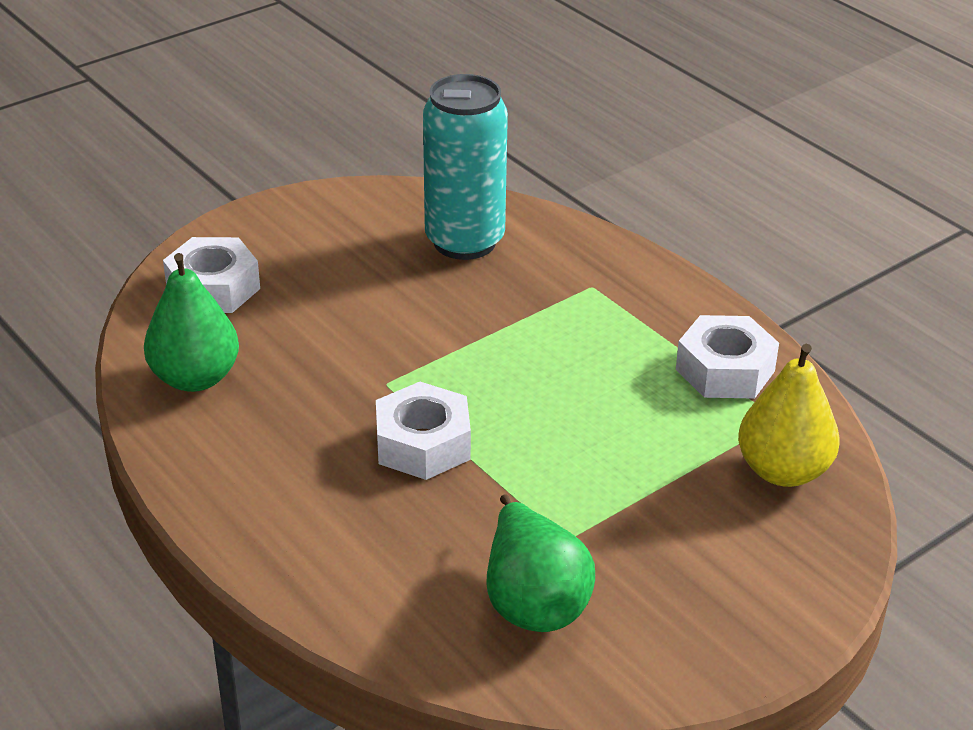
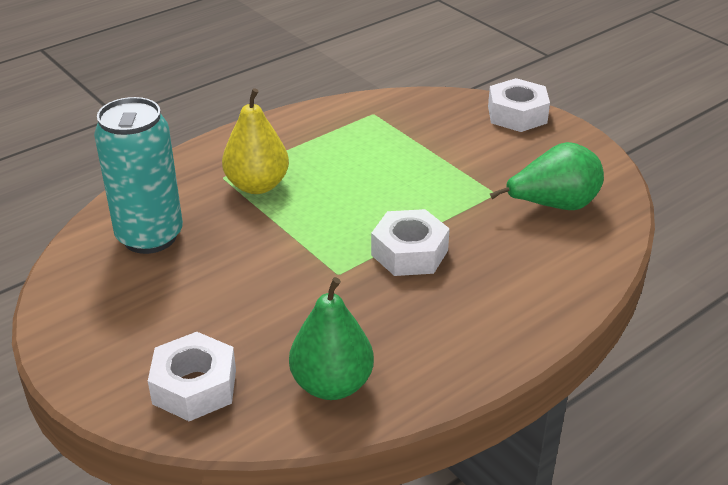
camera: 90 degrees left, 0 degrees up
white nut [676,315,779,399] -> white nut moved to [488,78,550,132]
yellow pear [738,344,840,487] -> yellow pear moved to [222,88,289,194]

